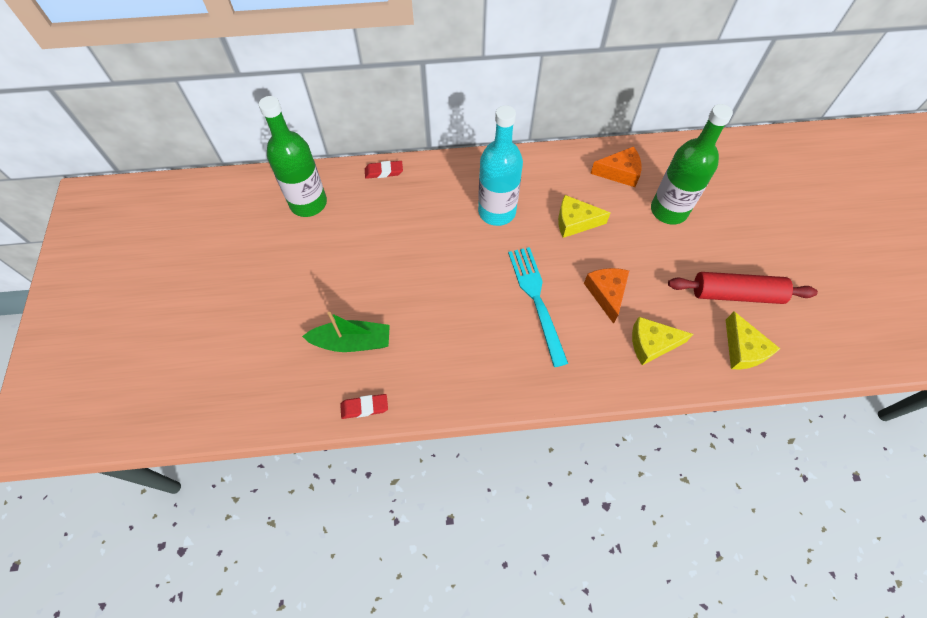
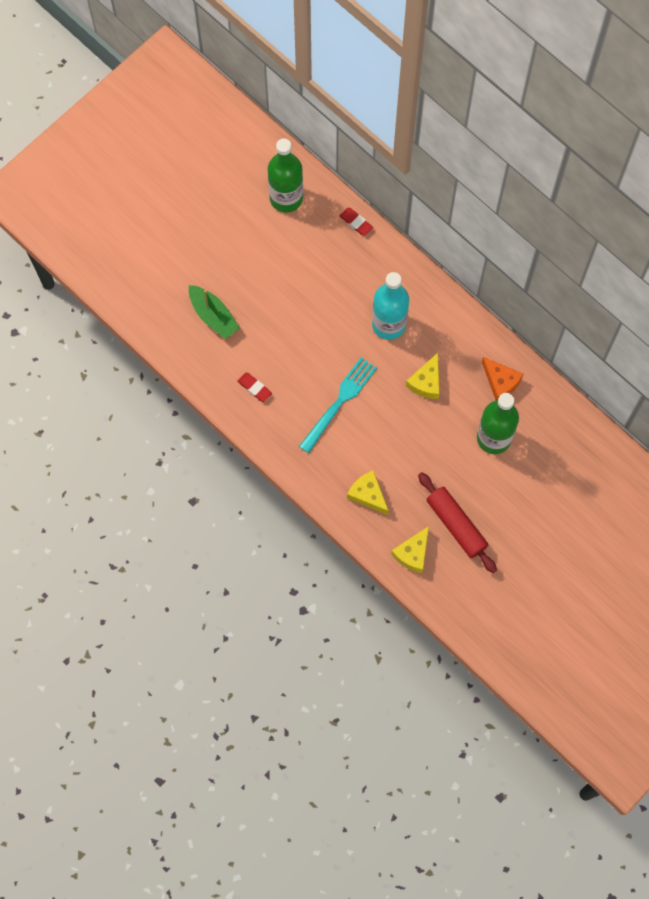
camera: 50 degrees right, 10 degrees up
red eraser [340,394,388,419] -> red eraser moved to [237,372,272,402]
yellow cheese [558,195,610,238] -> yellow cheese turned 120 degrees counterclockwise [406,353,440,399]
orange cheese [584,268,629,324] -> none

